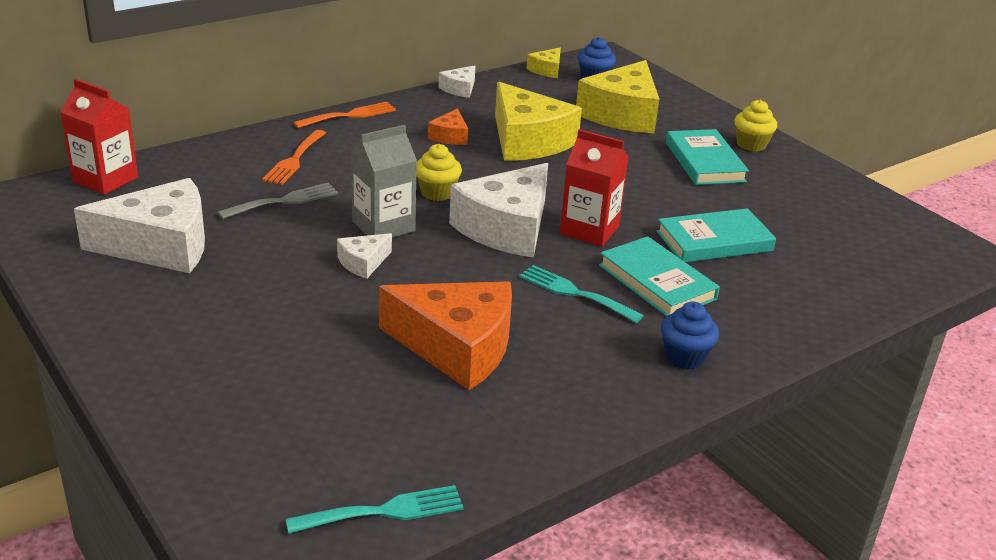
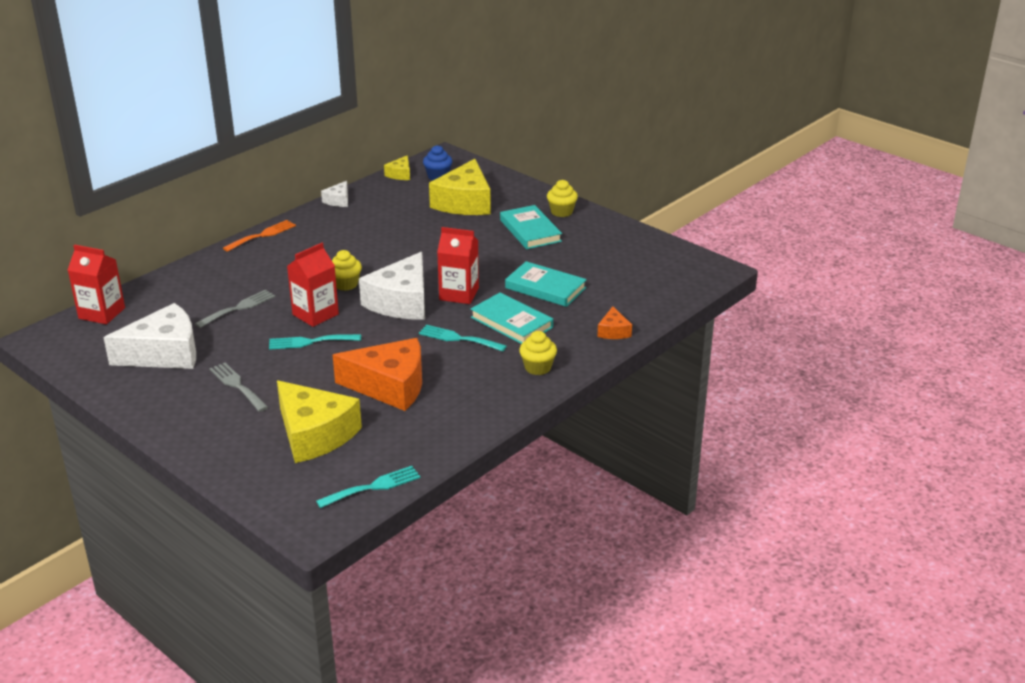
camera: 10 degrees left, 0 degrees up
orange fork [262,130,326,185] -> none
white cheese [337,233,392,279] -> turquoise fork [269,334,361,350]
grey carton [351,125,417,238] -> red carton [287,243,339,327]
orange cheese [428,108,468,145] -> orange cheese moved to [597,306,632,339]
yellow cheese [495,82,582,161] -> yellow cheese moved to [277,381,362,463]
turquoise book [656,208,776,262] -> turquoise book turned 60 degrees clockwise [505,261,587,307]
blue cupcake [661,301,719,370] -> yellow cupcake [519,331,557,375]
none -> grey fork [209,363,268,412]

